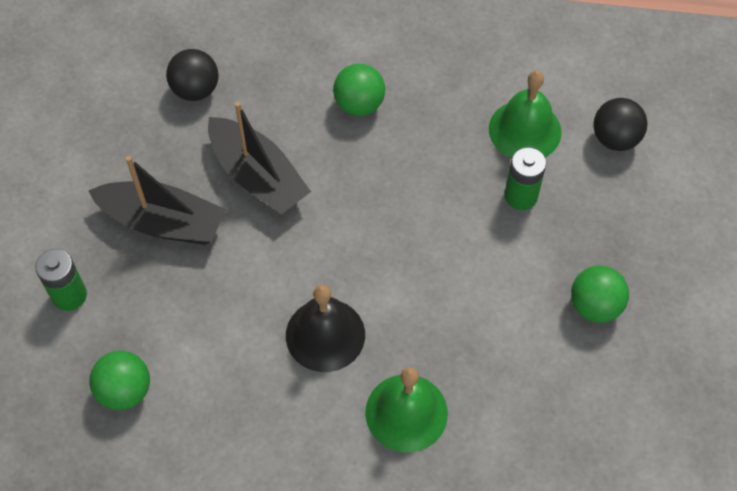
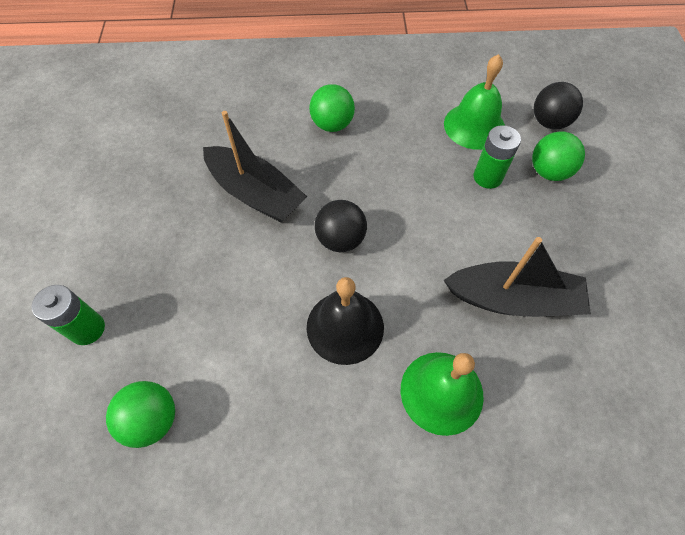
camera: 10 degrees left, 0 degrees up
black boat [88,156,225,245] -> black boat moved to [443,237,591,317]
black ball [166,49,219,101] -> black ball moved to [315,200,367,252]
green ball [571,266,629,323] -> green ball moved to [532,131,585,181]

